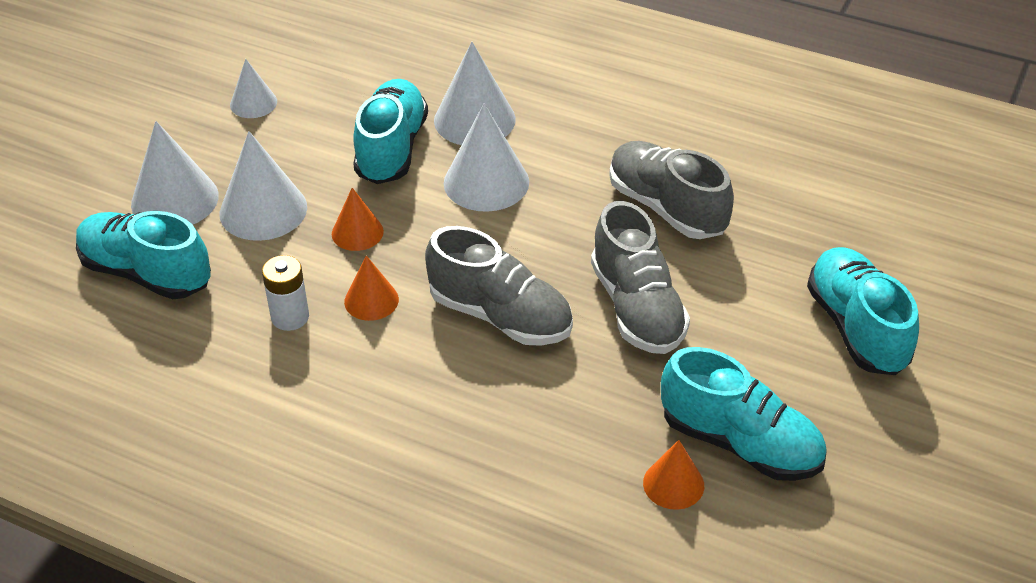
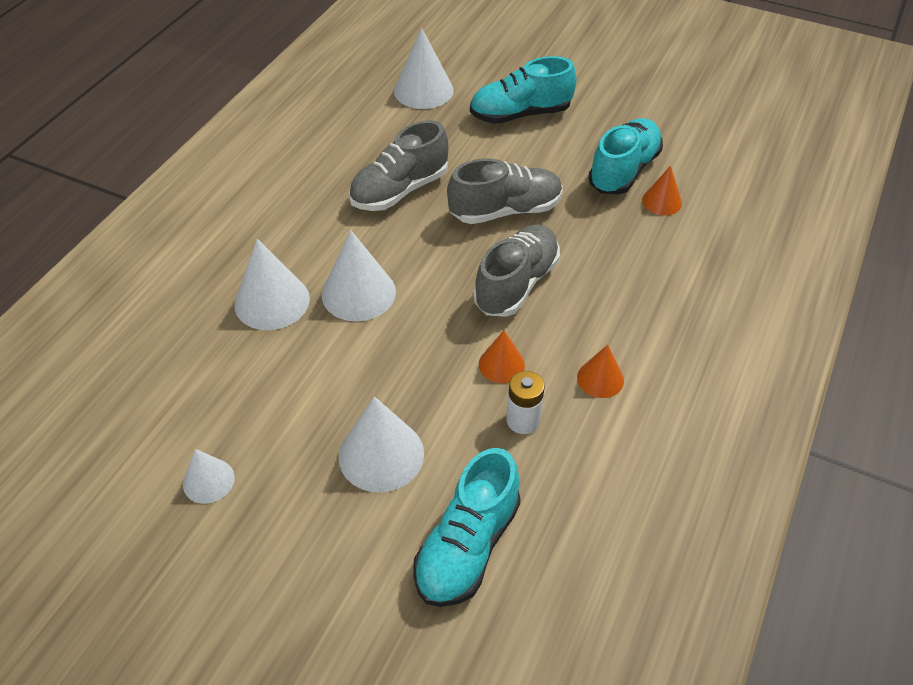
camera: 90 degrees left, 5 degrees up
white cone [131,121,219,225] -> white cone moved to [394,28,454,109]
orange cone [332,188,384,251] -> orange cone moved to [577,345,624,398]
turquoise shoe [353,79,428,184] -> none

